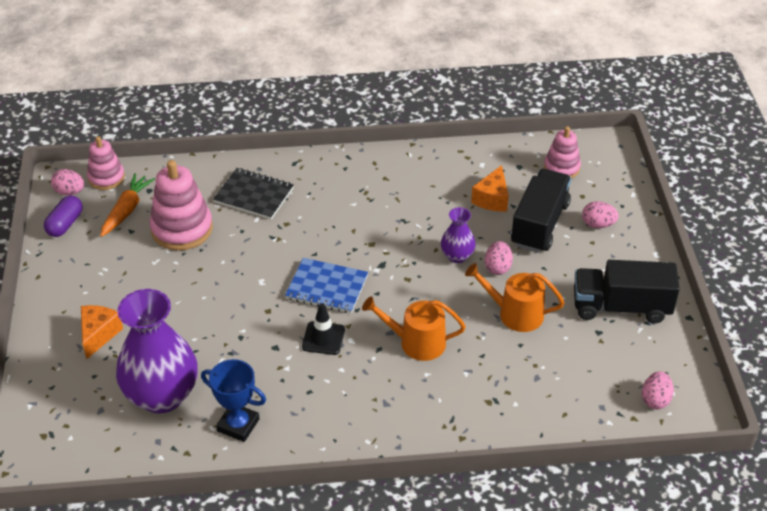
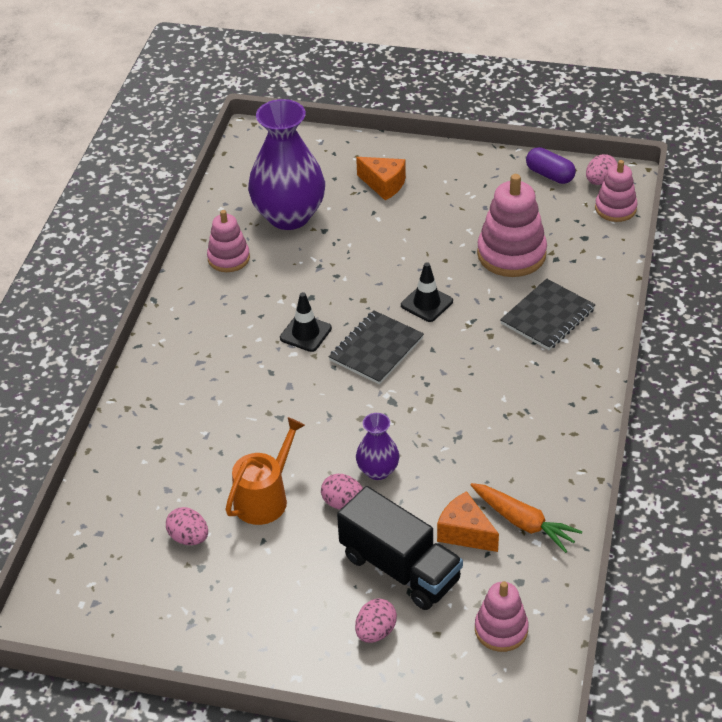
camera: 110 degrees right, 0 degrees up
orange carrot [100,173,155,237] -> orange carrot moved to [471,483,583,553]
blue trophy [201,359,266,442] -> pink stacking toy [207,210,250,272]
blue notebook [285,258,368,313] -> black notebook [329,310,424,385]
orange watering can [362,296,466,361] -> none
black truck [574,260,680,323] -> none
pink egg [642,371,674,409] -> pink egg moved to [166,507,208,545]
none -> black traffic cone [401,262,453,322]

